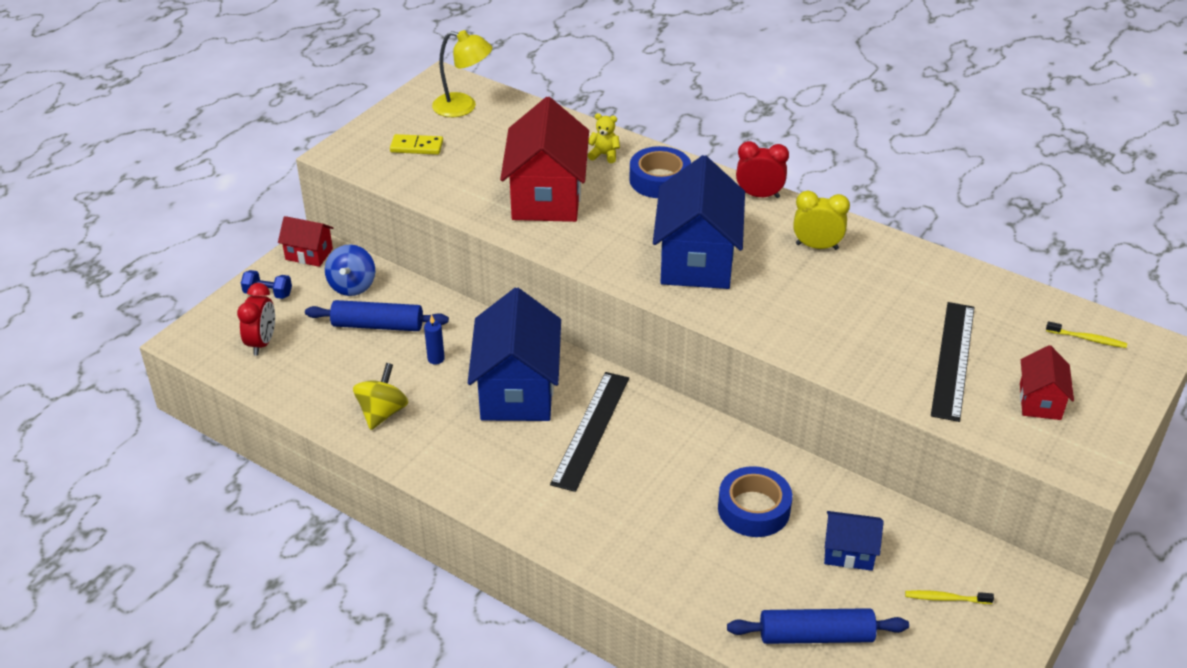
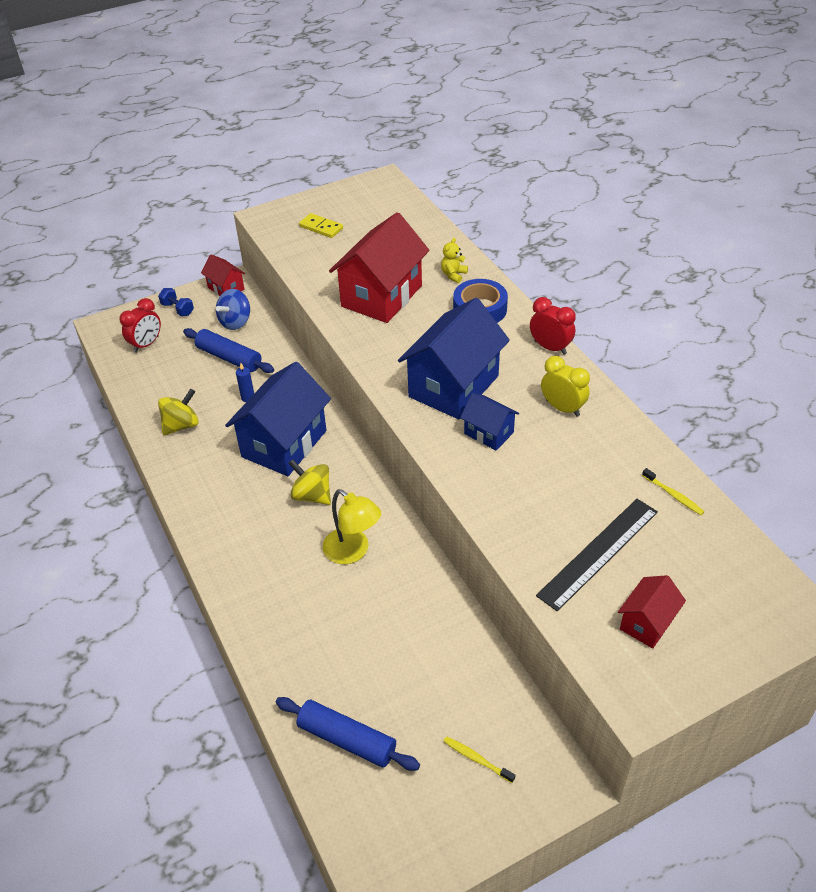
camera: 30 degrees right, 5 degrees up
yellow lamp [432,30,492,117] -> yellow lamp moved to [323,489,381,564]
black ruler [550,372,629,492] -> yellow spinning top [288,459,331,505]
yellow teddy bear [588,113,620,163] -> yellow teddy bear turned 105 degrees counterclockwise [441,238,468,283]
blue tape [718,466,792,537] -> none
blue house [824,511,884,571] -> blue house moved to [460,393,519,450]
yellow toothbrush [1046,321,1127,348] -> yellow toothbrush moved to [642,468,705,515]

